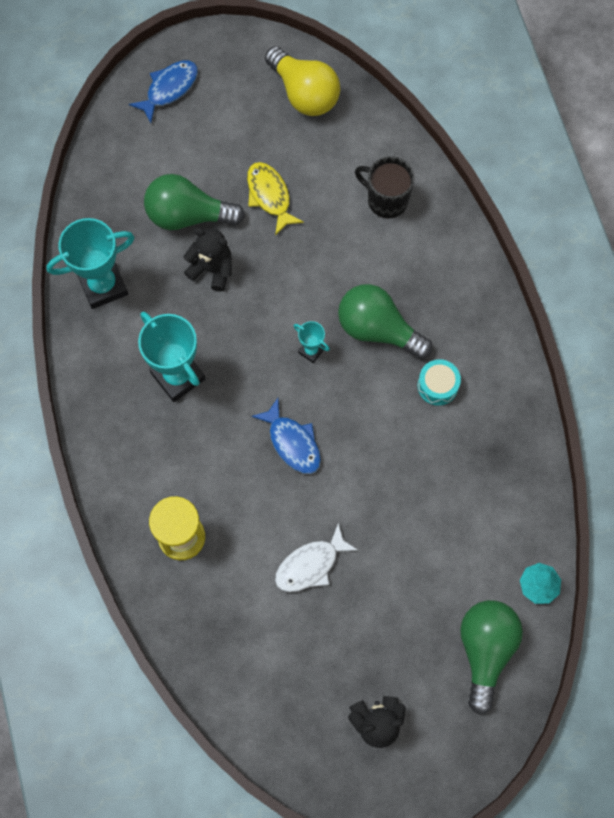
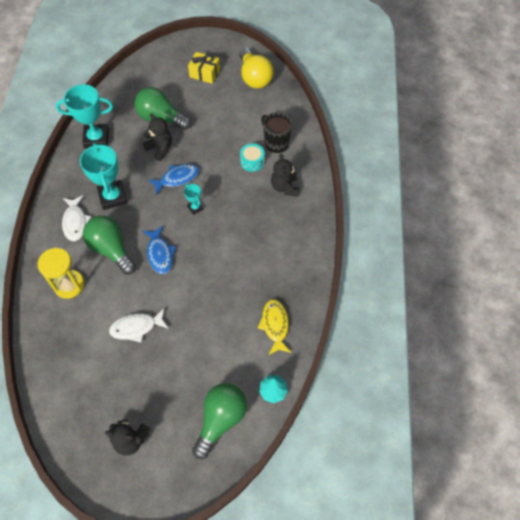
camera: 20 degrees right, 10 degrees down
blue fish [129,61,198,123] -> blue fish moved to [149,164,199,195]
yellow fish [247,162,304,236] -> yellow fish moved to [258,299,292,355]
green light bulb [338,284,432,359] -> green light bulb moved to [83,216,136,274]
turquoise drum [418,359,461,406] -> turquoise drum moved to [240,143,265,172]
none -> white fish [62,195,91,241]
none -> yellow gift [188,52,220,84]
none -> black teddy bear [271,154,299,197]

